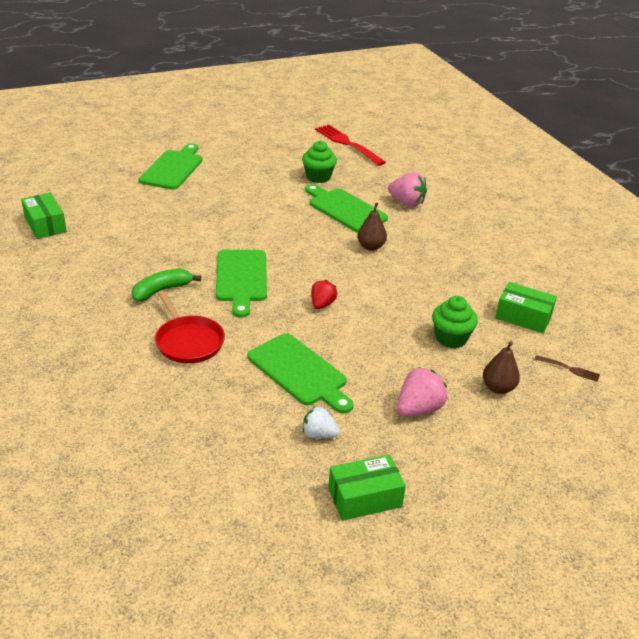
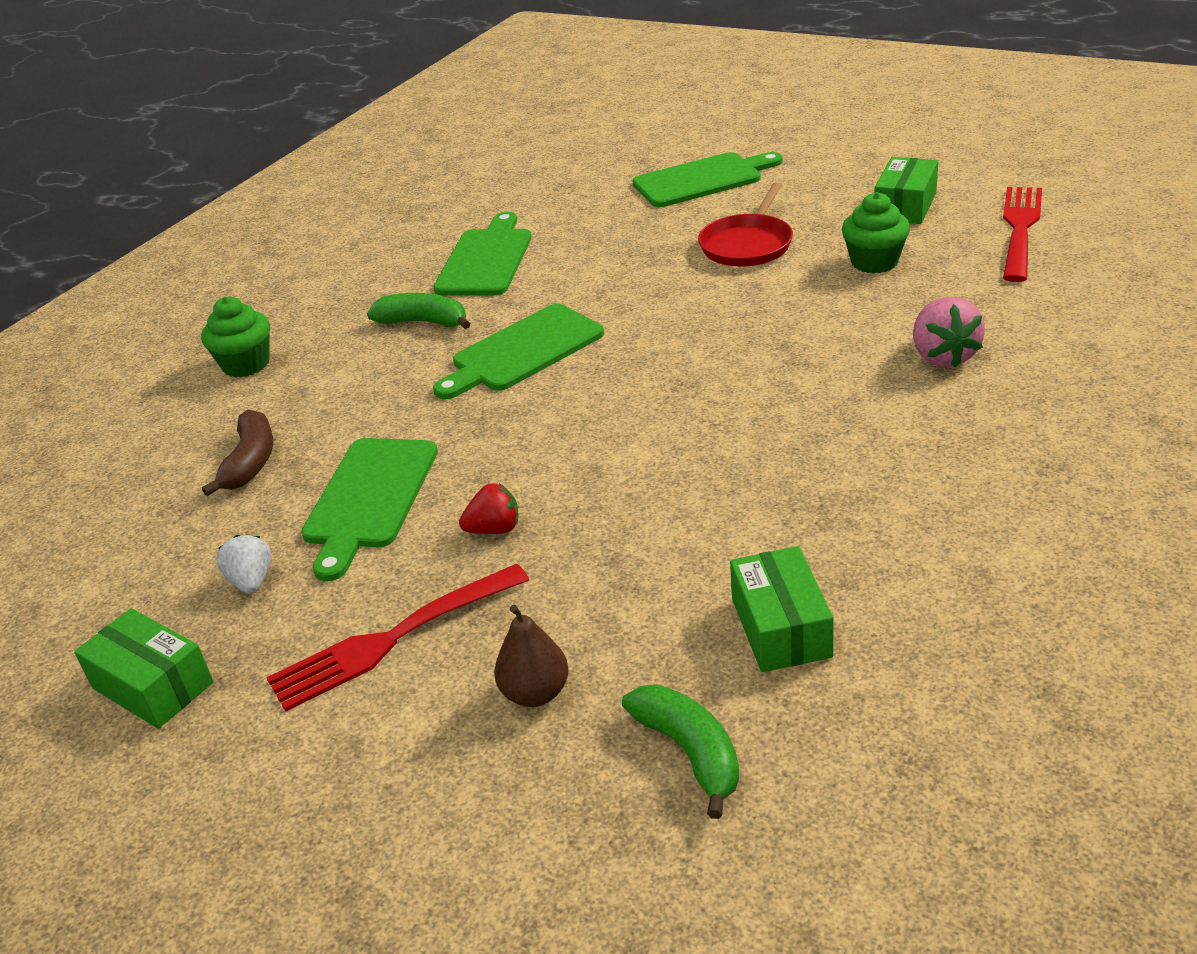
camera: 60 degrees right, 0 degrees up
green box [21,193,67,239] -> green box moved to [874,157,938,224]
red pan [155,291,225,363] -> red pan moved to [698,182,793,267]
green cutting board [305,184,388,232] -> green cutting board moved to [434,212,532,295]
red strawberry [311,280,337,309] -> red strawberry moved to [459,483,518,534]
brown pear [357,203,387,251] -> none
pink strawberry [397,367,448,417] -> red fork [266,563,529,712]
green cupcake [432,296,478,348] -> green cupcake moved to [201,297,270,377]
brown fork [535,355,600,382] -> green banana [622,685,739,819]
none -> brown banana [202,409,273,496]

